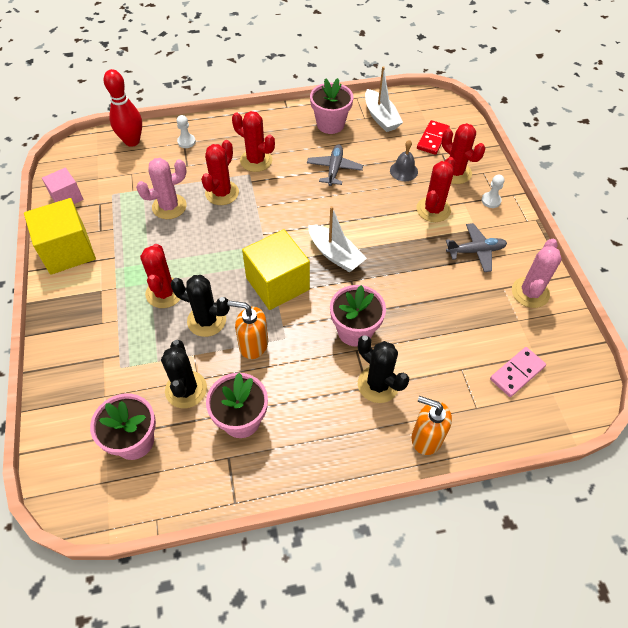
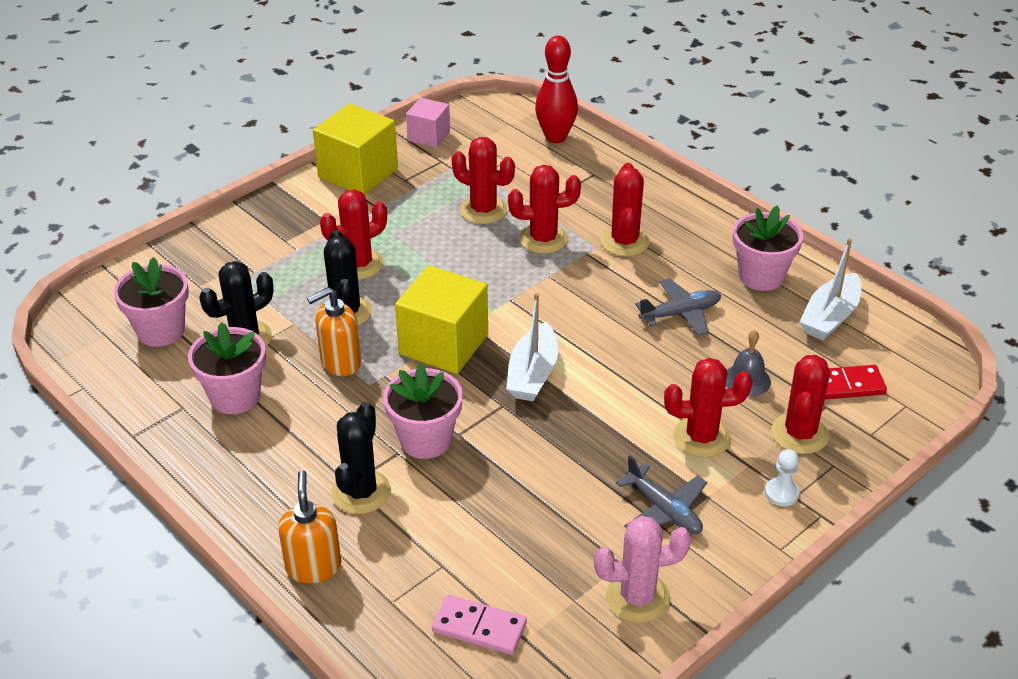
camera: 60 degrees right, 15 degrees down
pink cactus [136,158,187,219] -> red cactus [452,137,515,224]
white pawn [177,115,196,148] -> none
orange soap dispenser [228,301,268,359] -> orange soap dispenser turned 105 degrees counterclockwise [307,287,361,376]

